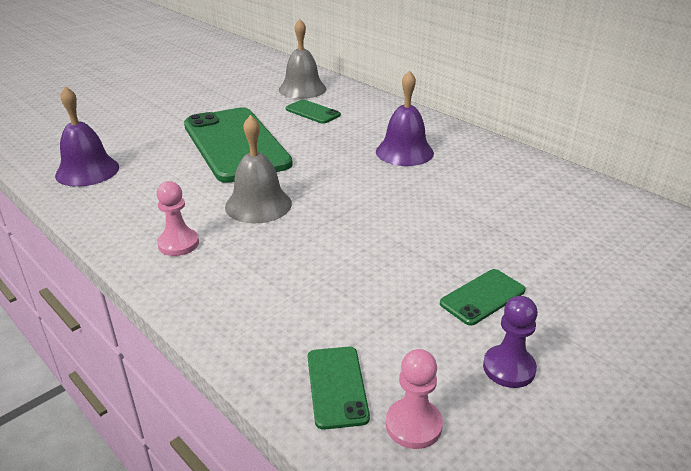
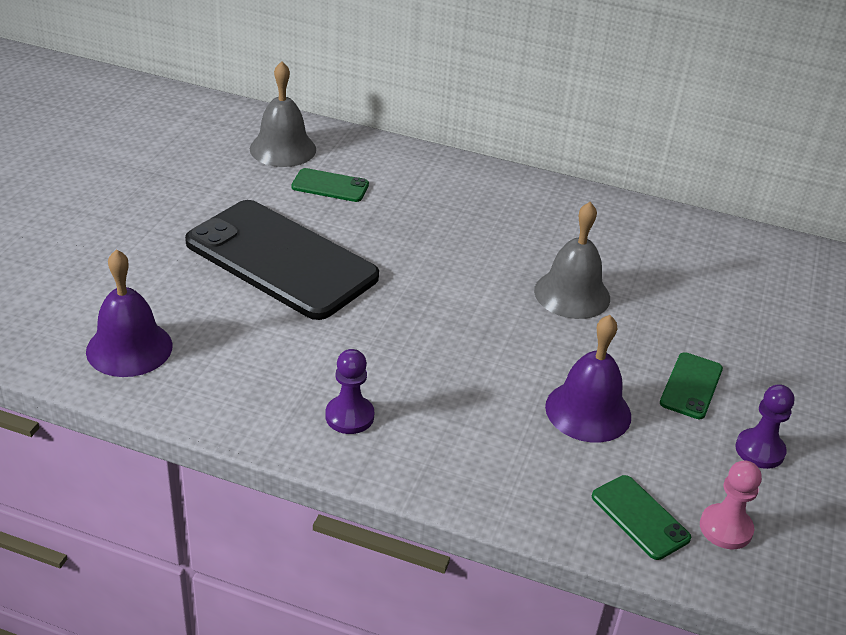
camera: 30 degrees left, 5 degrees up
pink pawn [157,181,199,256] -> purple pawn [326,349,374,434]
green phone [184,107,293,183] -> black phone [185,200,379,320]
grey bell [225,115,292,224] -> grey bell moved to [534,202,610,319]
purple bell [376,70,434,166] -> purple bell moved to [545,315,631,443]

